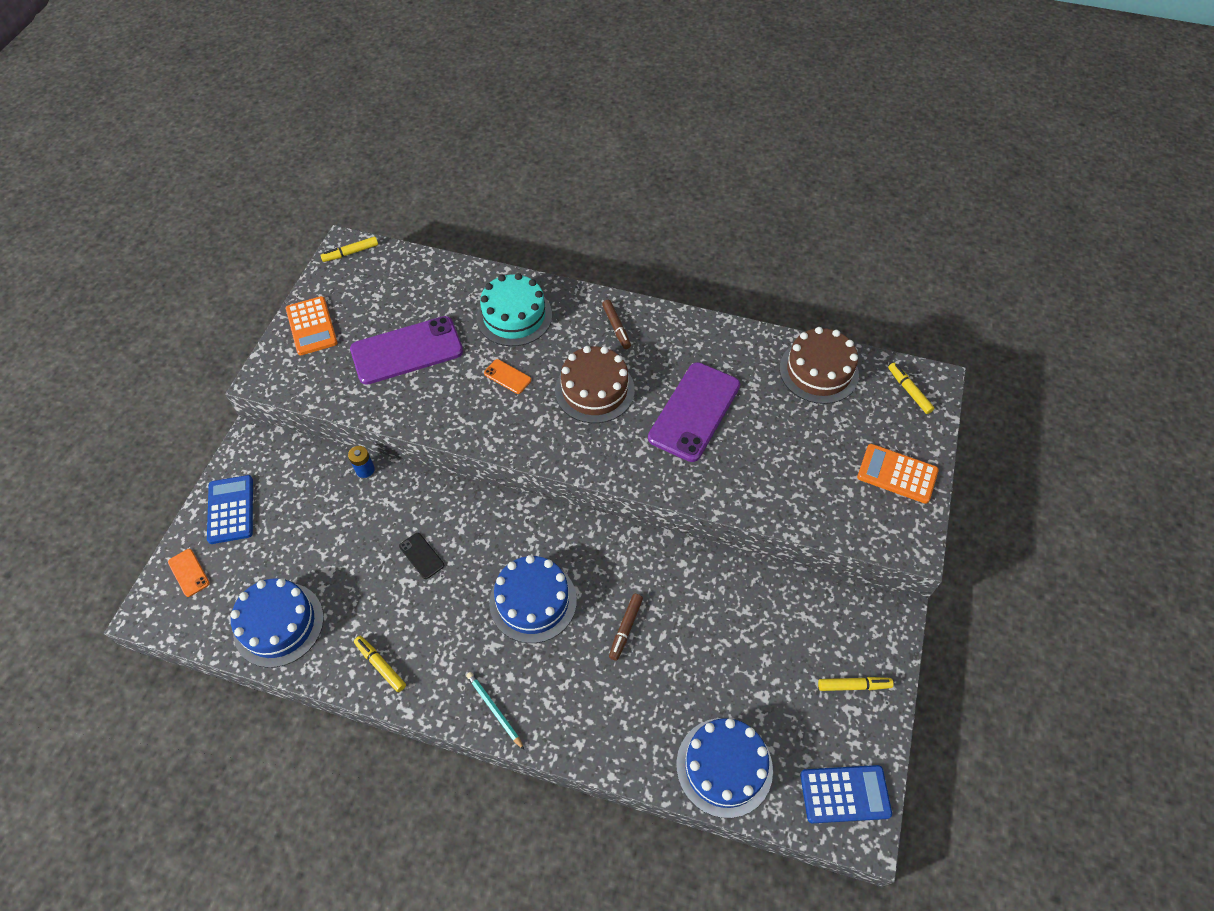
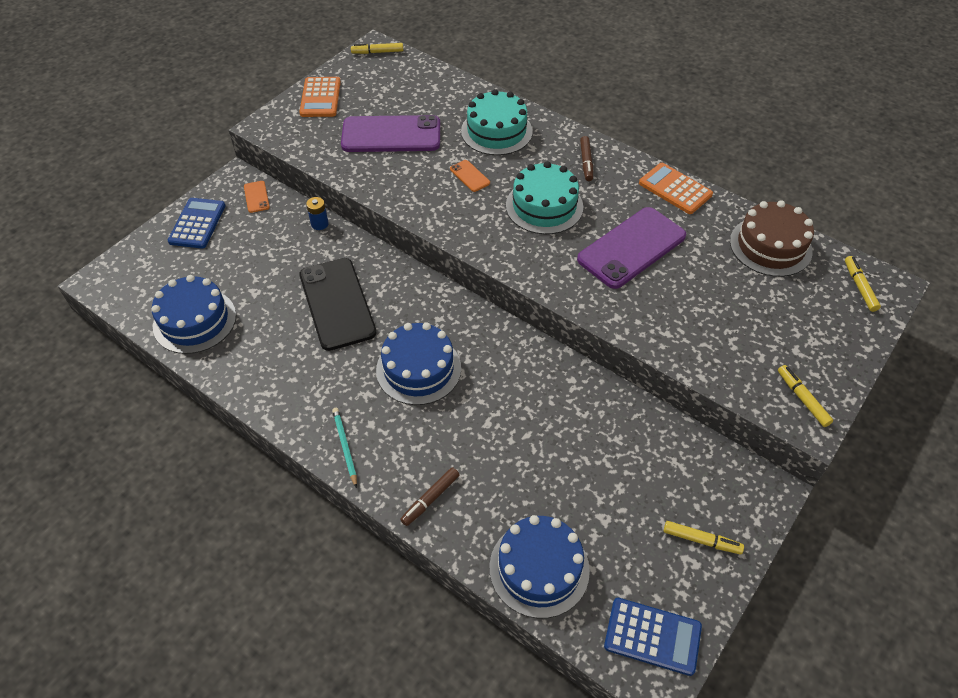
camera: 20 degrees right, 5 degrees down
orange phone [168,549,210,597] -> orange phone moved to [244,181,270,213]
yellow marker [354,636,406,692] -> yellow marker moved to [778,365,833,427]
black phone [399,533,444,579] -> black phone [299,258,376,351], size x2.36
brown cake [555,346,635,423] -> turquoise cake [506,161,583,234]
brown marker [609,594,643,661] -> brown marker moved to [400,467,460,526]
orange calculator [857,444,939,504] -> orange calculator moved to [639,163,713,214]

